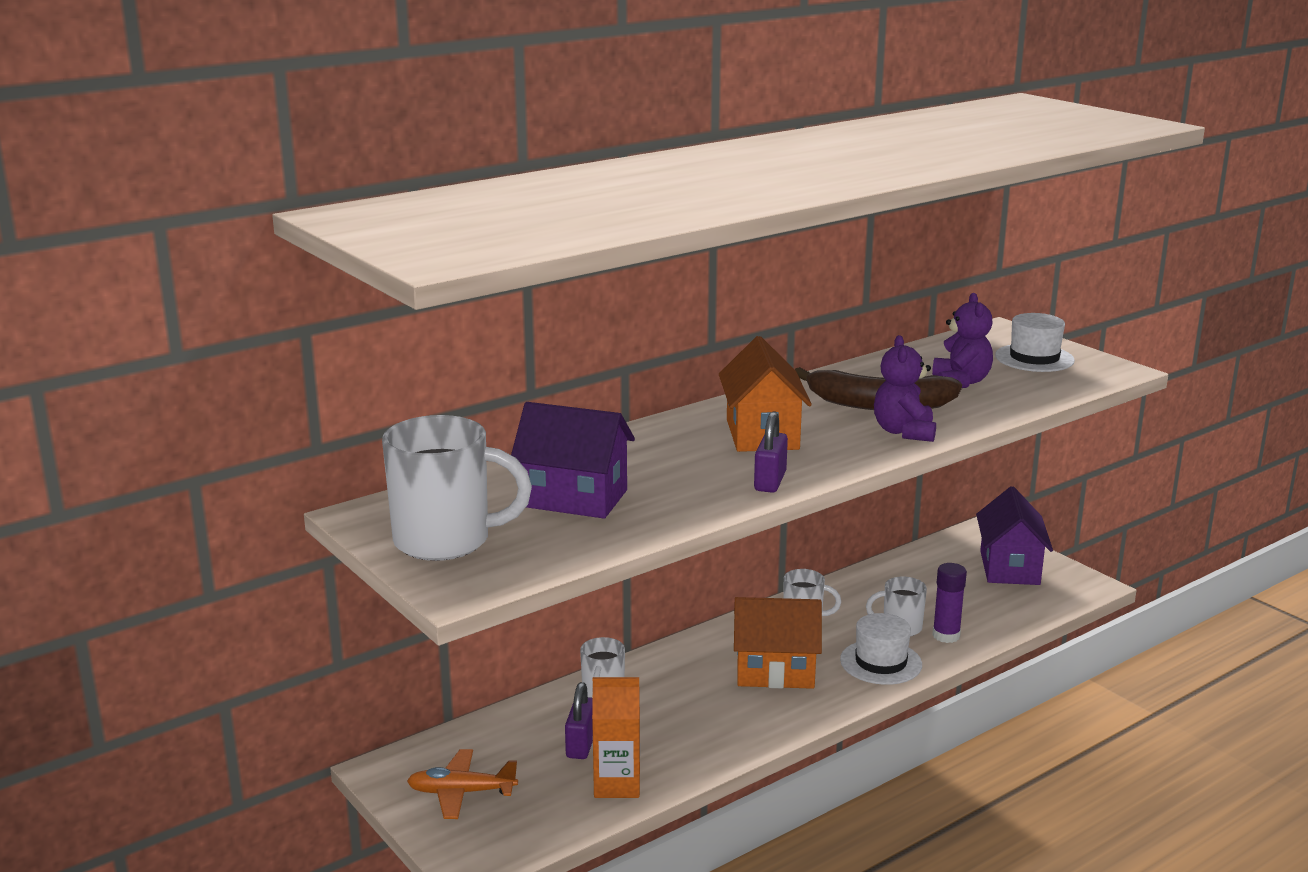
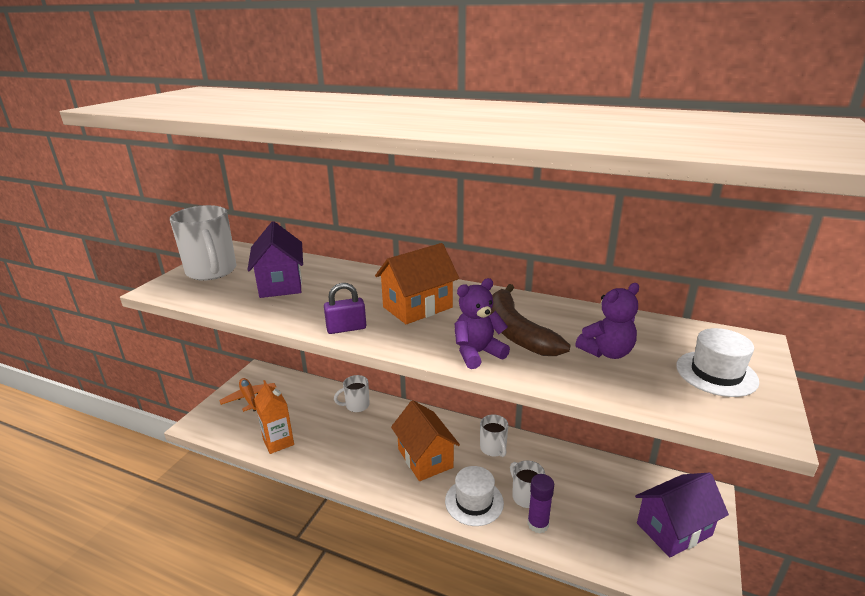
camera: 60 degrees right, 5 degrees up
purple padlock [565,682,593,759] -> none

